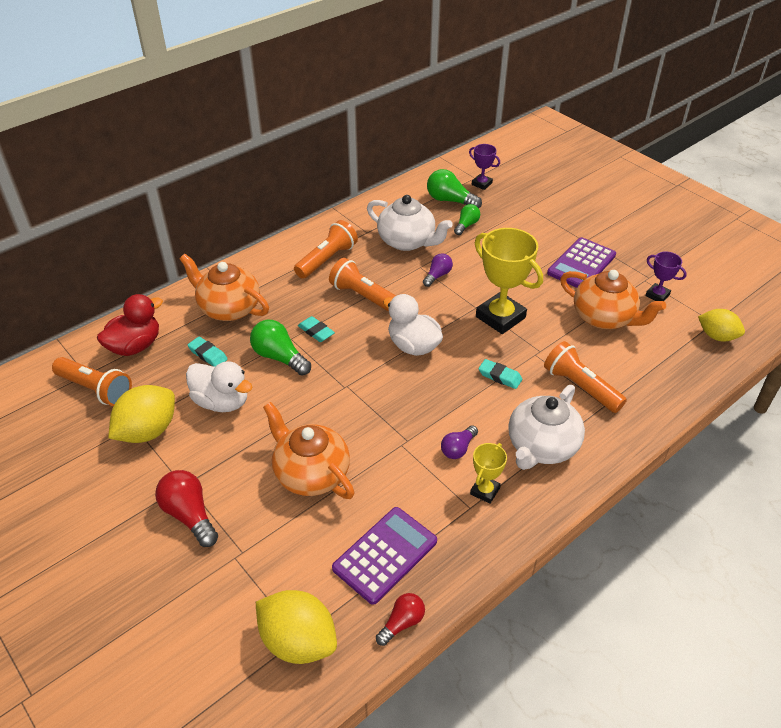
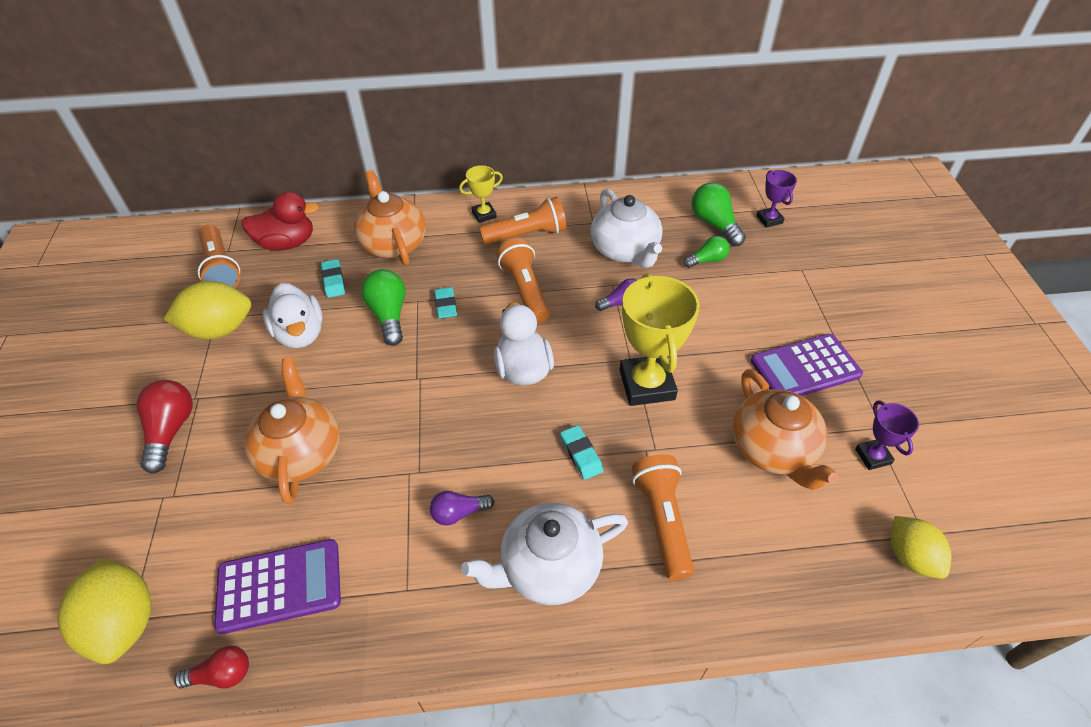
camera: 35 degrees right, 5 degrees up
yellow trophy [470,443,507,504] -> yellow trophy moved to [459,165,503,223]

